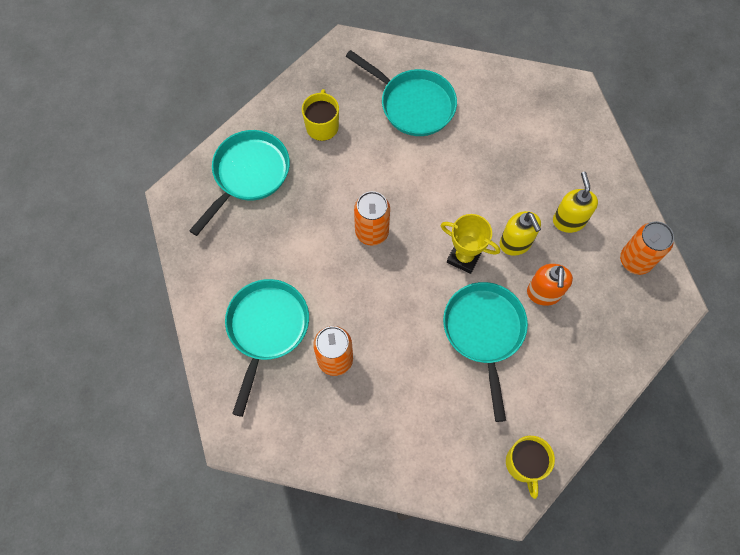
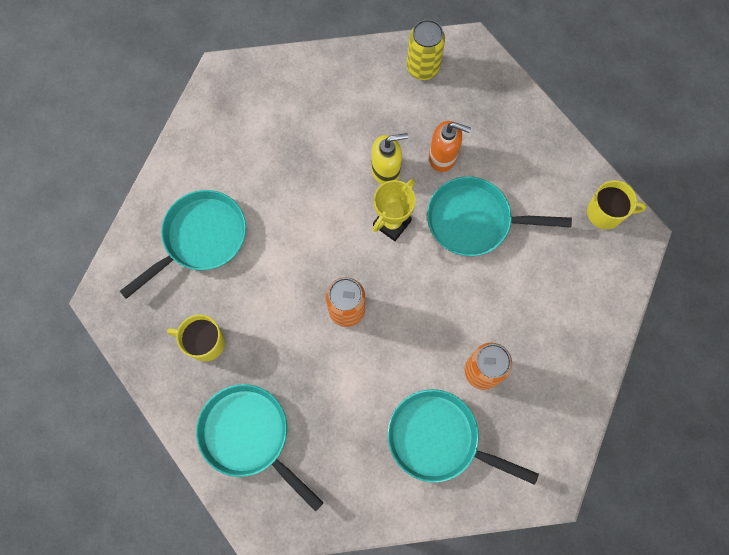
camera: 80 degrees left, 5 degrees up
yellow soap dispenser [553,172,598,233] -> none
orange can [620,221,674,275] -> yellow can [407,19,445,80]

